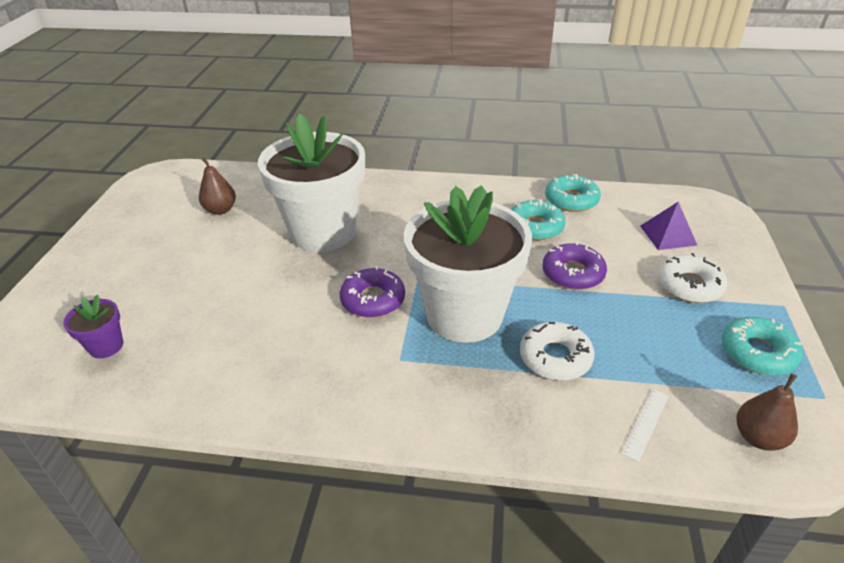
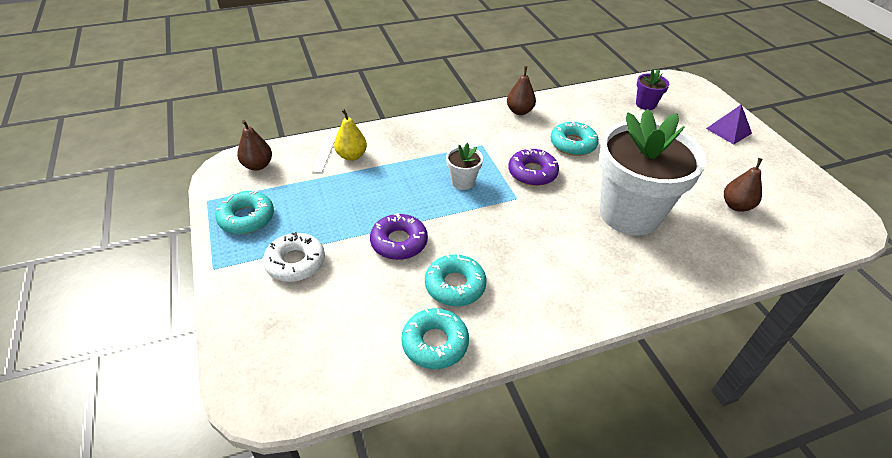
camera: 150 degrees right, 5 degrees up
white flower pot [404,185,532,343] -> white flower pot [446,143,483,190], size x0.41
white donut [520,322,594,381] -> none
purple pyramid [640,202,697,250] -> purple pyramid moved to [706,104,752,144]
none -> yellow pear [334,109,367,161]
none -> brown pear [507,66,536,115]
none -> turquoise donut [551,121,599,156]

